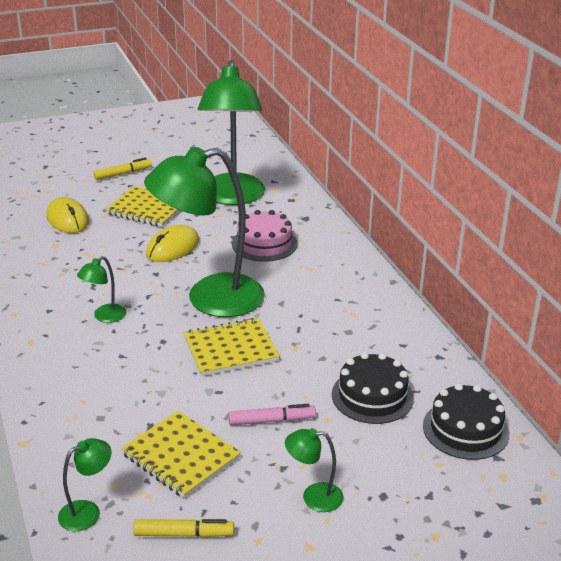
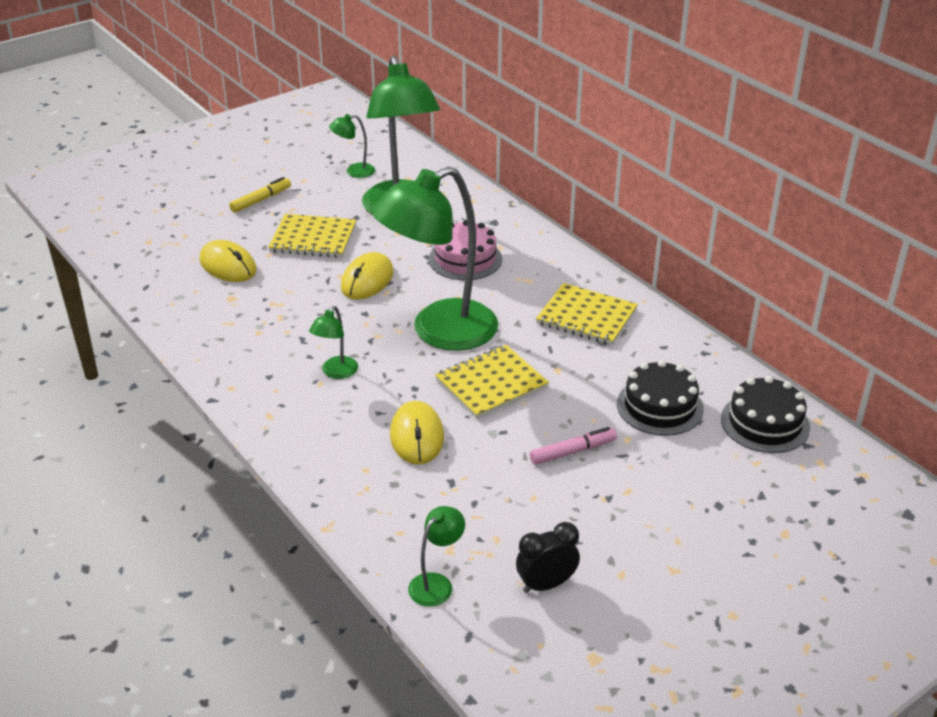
camera: 15 degrees left, 5 degrees up
yellow notebook [121,411,241,498] -> yellow notebook moved to [536,283,638,345]
yellow marker [133,519,234,538] -> black clock [516,522,580,593]
green lamp [285,428,344,512] -> green lamp moved to [329,114,375,178]
none -> yellow mouse [390,401,444,465]

